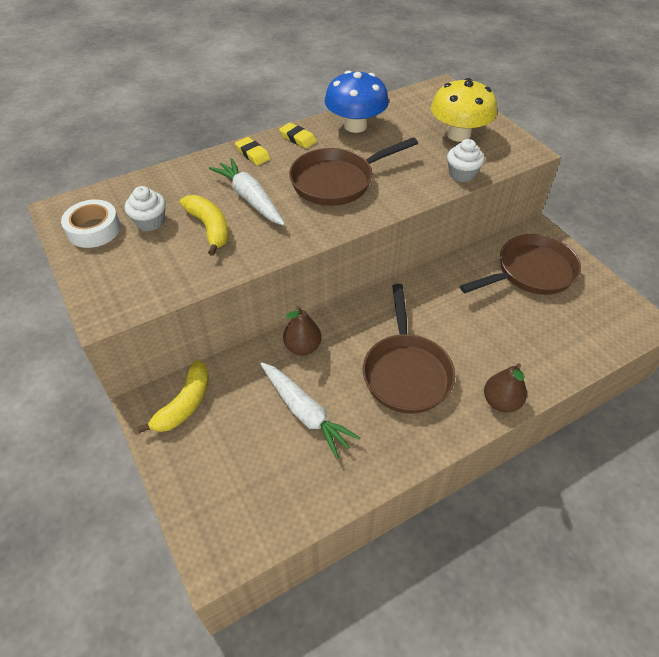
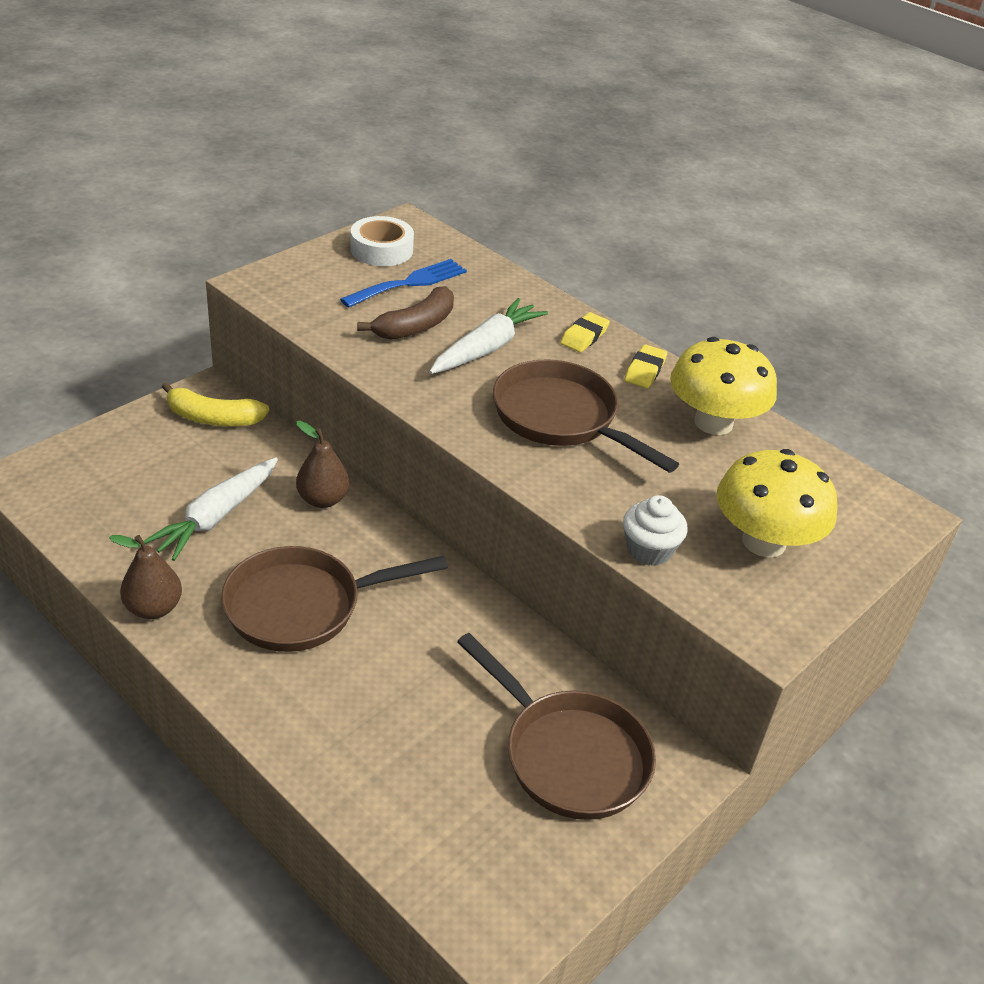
camera: 70 degrees right, 10 degrees down
white cupcake [125,186,166,231] -> blue fork [340,259,467,308]
yellow banana [180,195,229,256] -> brown banana [357,286,454,340]
blue mushroom [325,70,389,133] -> yellow mushroom [670,337,777,435]
brown pear [484,363,527,412] -> brown pear moved to [109,535,182,619]

